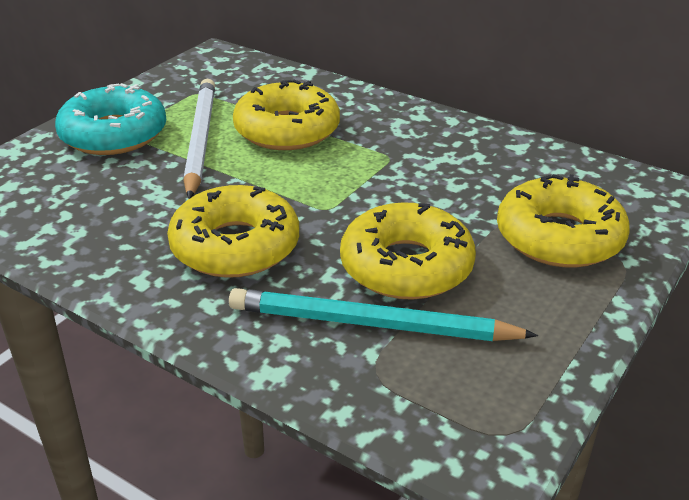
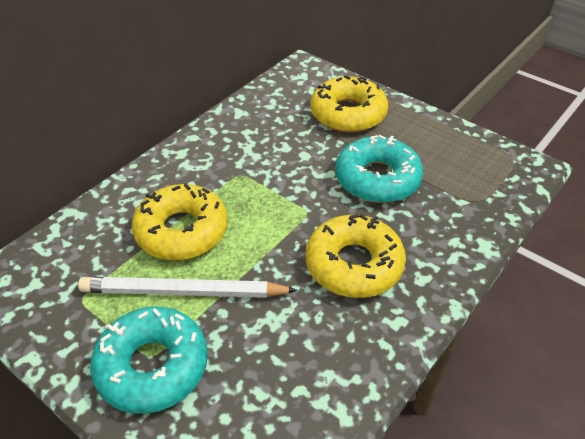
camera: 85 degrees left, 10 degrees up
turquoise pencil [229,288,538,341] -> none
yellow donut [340,202,476,300] -> turquoise donut [335,135,423,203]

